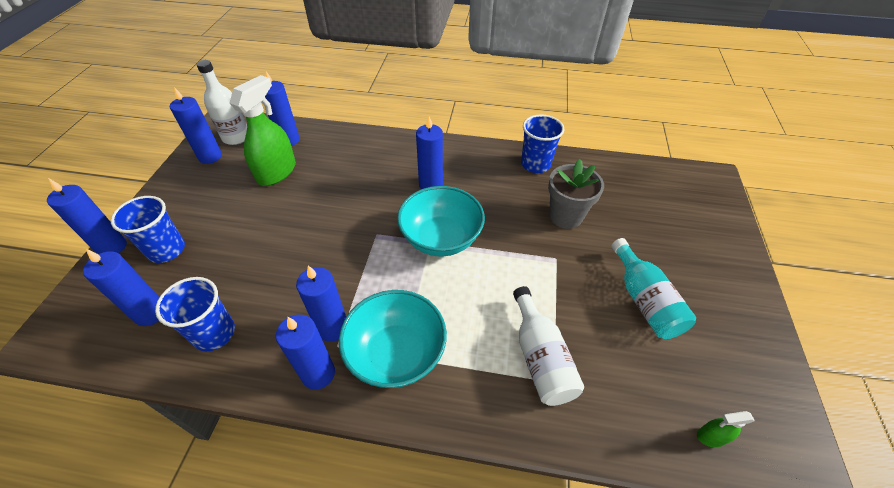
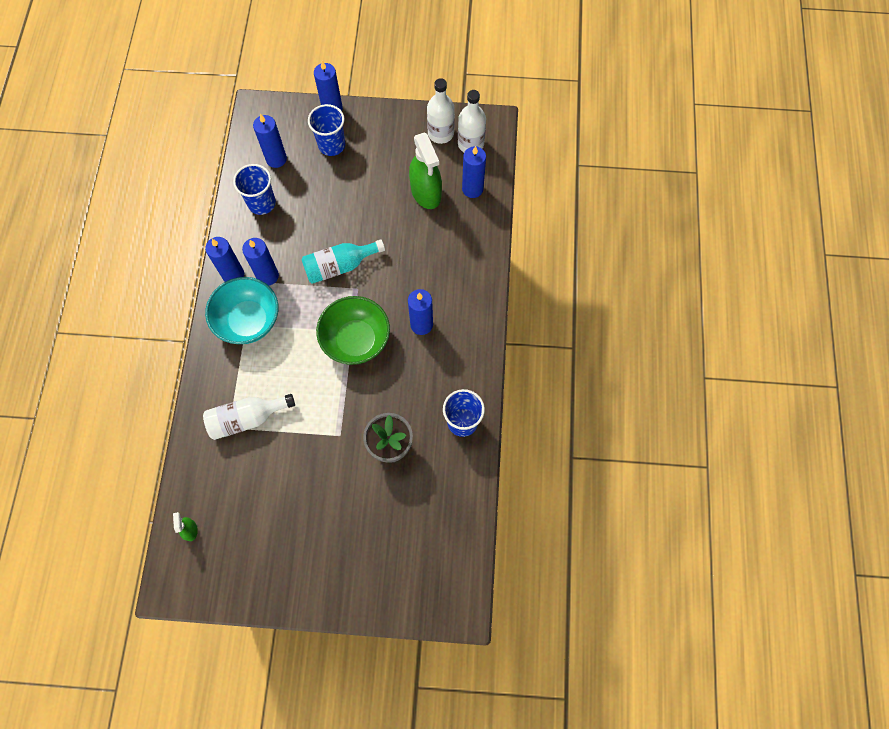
camera: 85 degrees right, 20 degrees up
blue candle [170,87,222,164] -> white bottle [427,78,455,144]
green spray bottle [230,75,296,186] -> green spray bottle turned 45 degrees clockwise [409,133,442,209]
turquoise bowl [397,186,485,256] -> green bowl [316,296,390,365]
turquoise bottle [611,238,696,339] -> turquoise bottle moved to [301,239,385,284]

